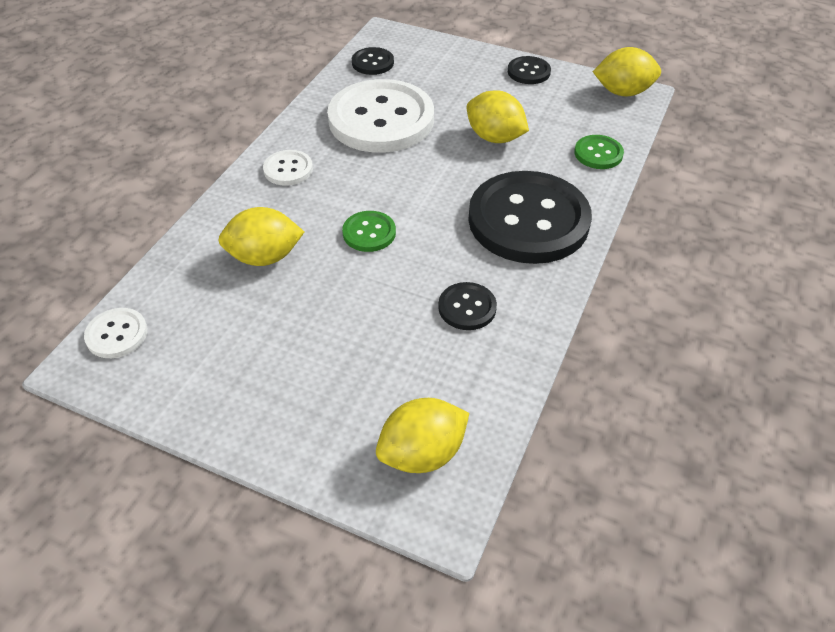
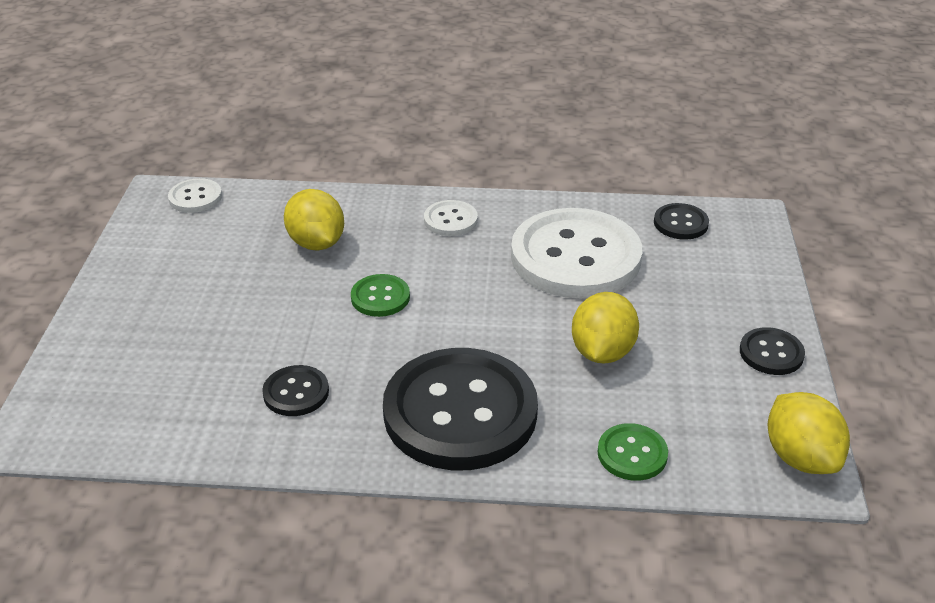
camera: 70 degrees right, 10 degrees down
yellow lemon [376,398,469,473] -> none

